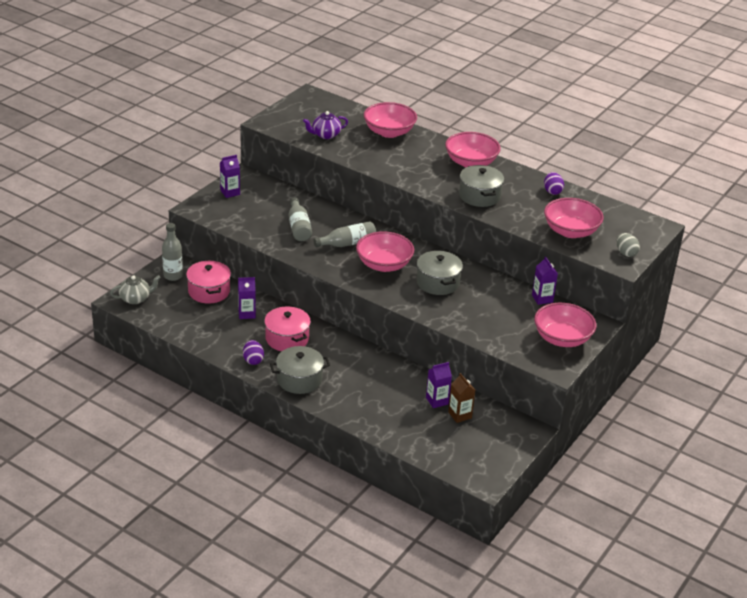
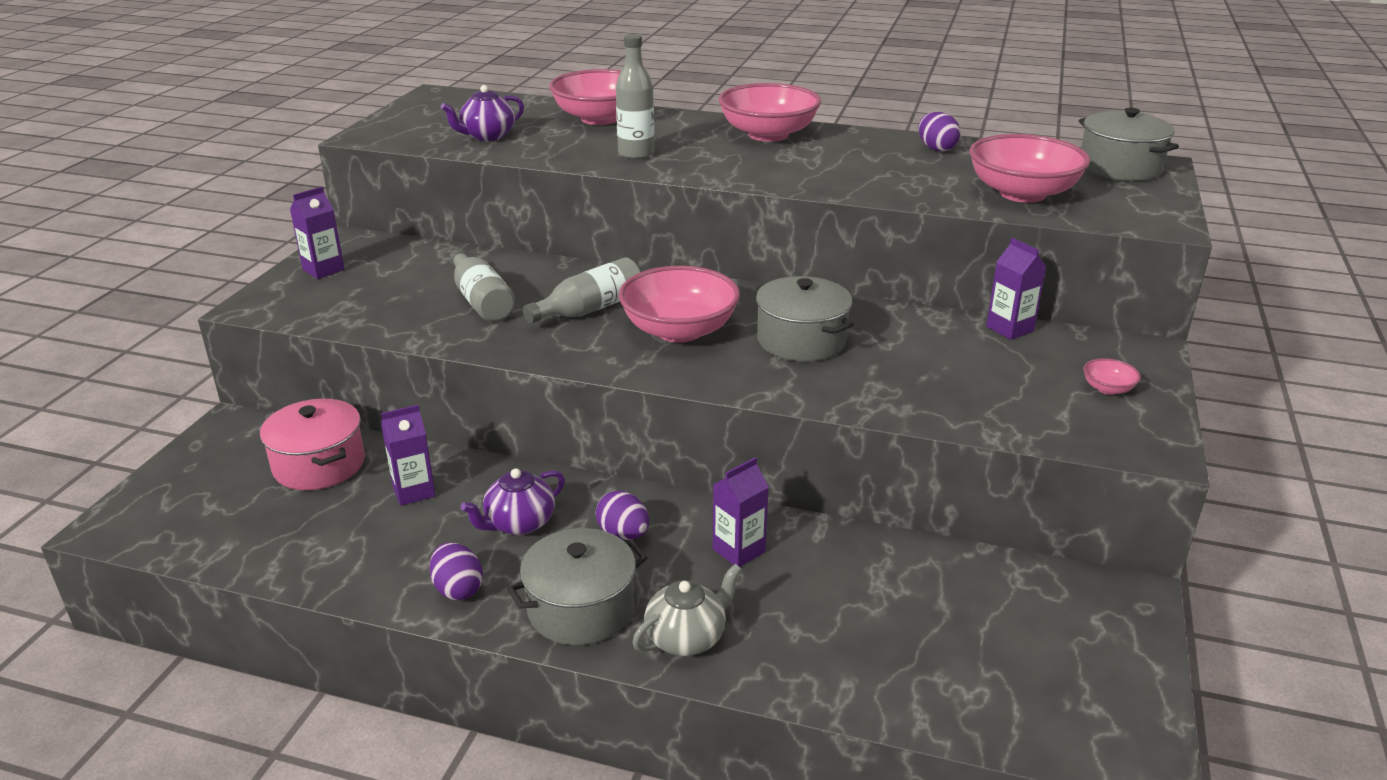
camera: 15 degrees left, 5 degrees down
grey teapot [110,275,161,304] -> grey teapot moved to [632,564,742,656]
grey bottle [162,223,183,281] -> grey bottle moved to [616,34,654,160]
pink pot [264,307,311,351] -> purple teapot [460,468,565,535]
purple carton [426,362,452,408] -> purple carton moved to [713,457,769,567]
brown carton [448,373,475,423] -> none
grey pot [459,165,504,207] -> grey pot moved to [1079,107,1179,181]
pink bowl [534,303,596,347] -> pink bowl [1083,358,1141,395], size x0.42
grey egg [617,233,640,257] -> none
none -> purple egg [595,491,649,540]

